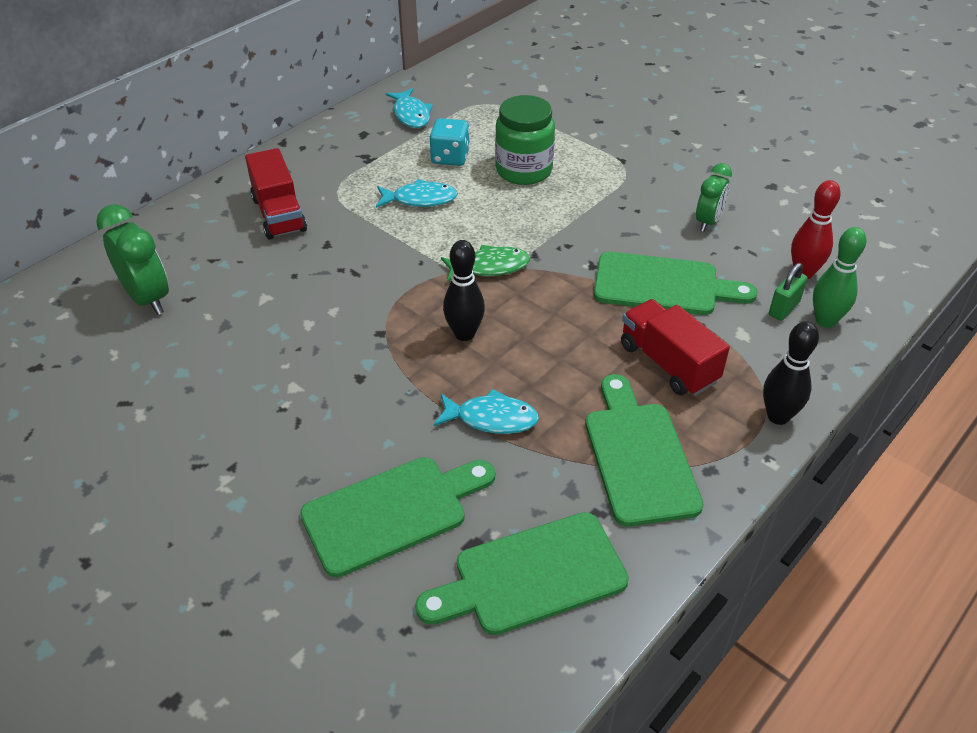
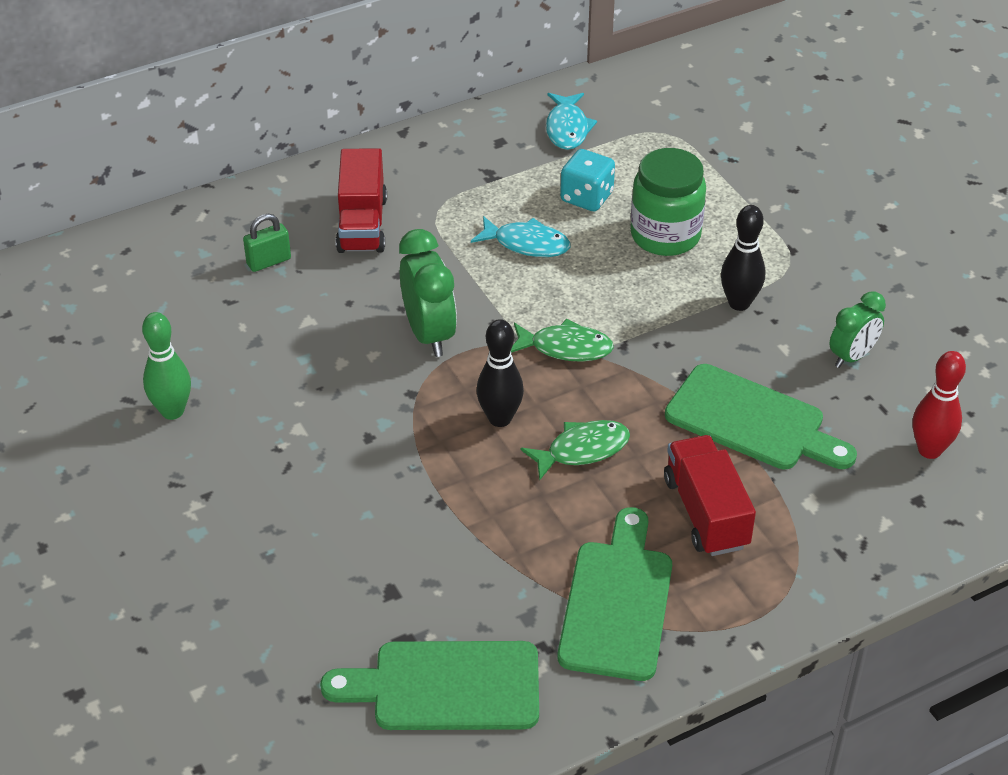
camera: 20 degrees right, 0 degrees up
green clock [96,204,169,315] -> green clock moved to [399,229,457,357]
green cutting board [300,457,495,577] -> none
turquoise fish [434,389,539,434] -> none
black bowling pin [763,321,819,425] -> black bowling pin moved to [721,205,765,311]
green padlock [769,263,808,321] -> green padlock moved to [243,214,291,272]
green bowling pin [813,227,867,328] -> green bowling pin moved to [142,312,191,420]
none -> green fish [520,420,630,481]

